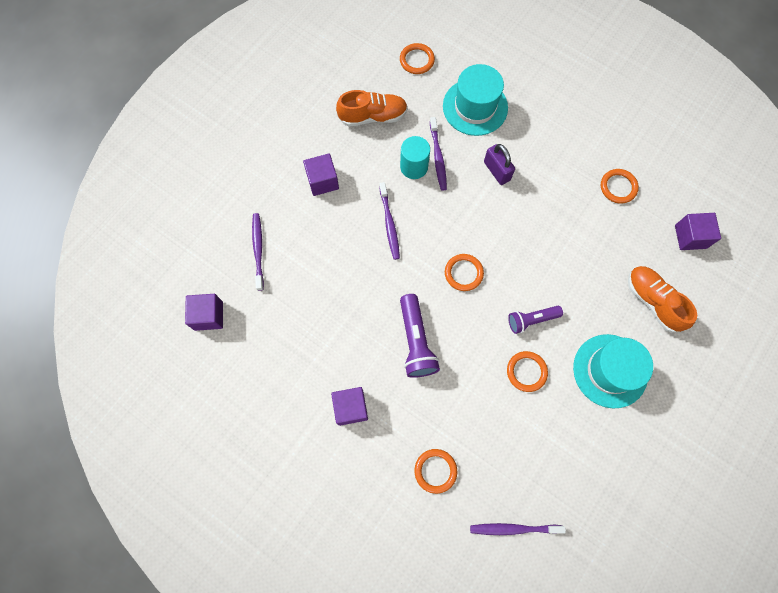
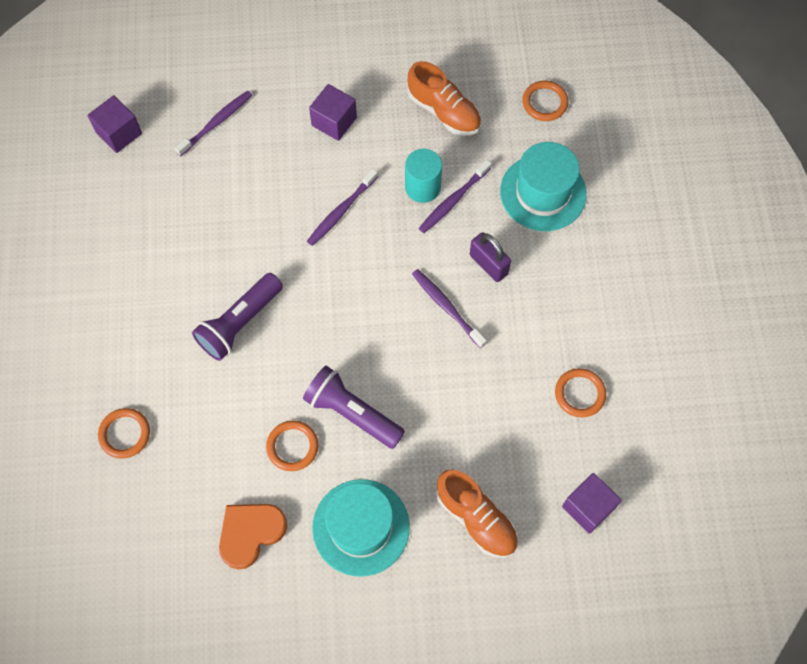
camera: 50 degrees right, 5 degrees down
purple cube [331,387,368,426] -> none
orange ring [445,254,484,291] -> none
purple toothbrush [470,523,566,535] -> purple toothbrush moved to [412,269,487,348]
purple padlock [484,144,515,185] -> purple padlock turned 60 degrees counterclockwise [470,232,511,282]
purple flashlight [508,306,563,334] -> purple flashlight [303,366,405,449], size x1.52
orange shoe [628,266,697,333] -> orange shoe turned 120 degrees clockwise [436,470,518,558]
none -> orange heart [219,504,287,570]

